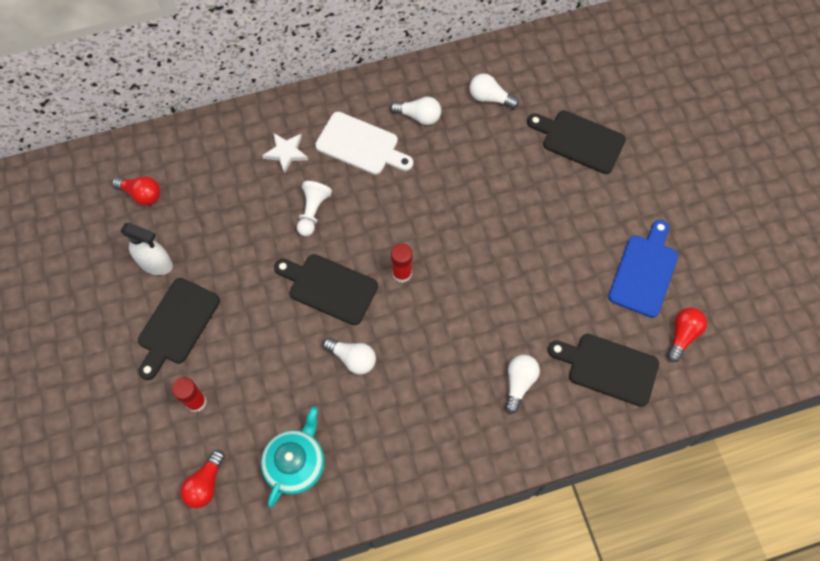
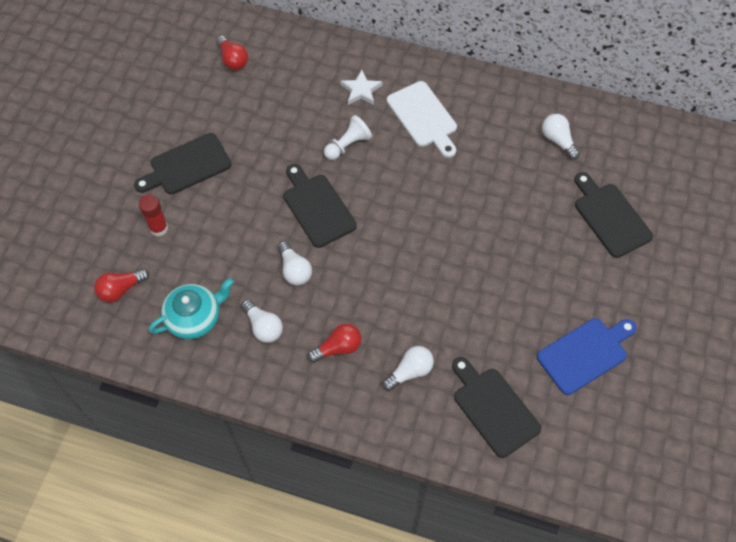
camera: 35 degrees right, 5 degrees down
white spray bottle [121,223,173,275] -> none
white light bulb [390,97,441,125] -> white light bulb moved to [241,299,283,343]
red glue stick [391,244,412,283] -> none
red light bulb [667,308,707,362] -> red light bulb moved to [307,324,362,363]

